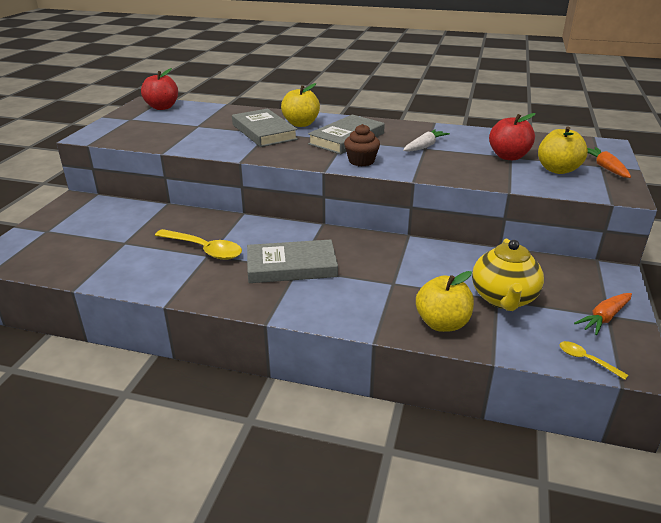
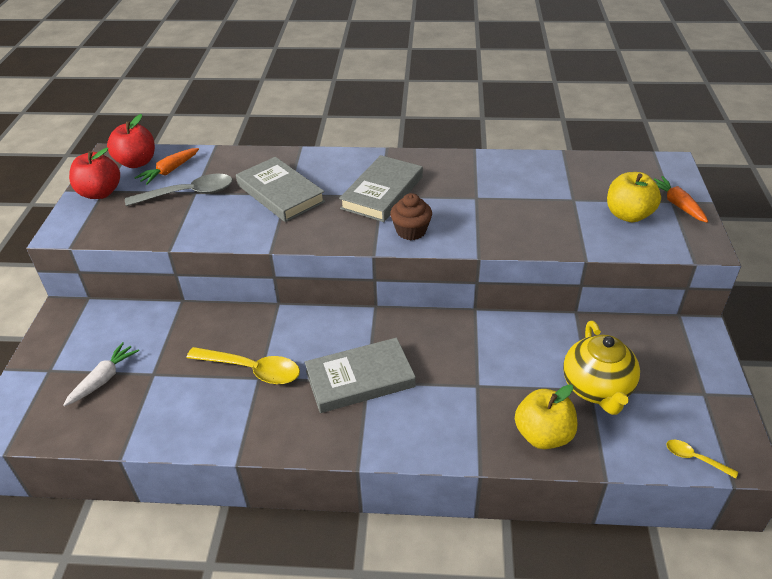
camera: 10 degrees left, 10 degrees up
yellow apple [281,83,320,127] -> none
white carrot [403,129,450,152] -> white carrot moved to [63,342,139,406]
red apple [489,113,536,160] -> red apple moved to [69,148,120,199]
orange carrot [574,293,632,335] -> orange carrot moved to [134,148,199,185]
none -> grey spoon [125,174,233,206]

